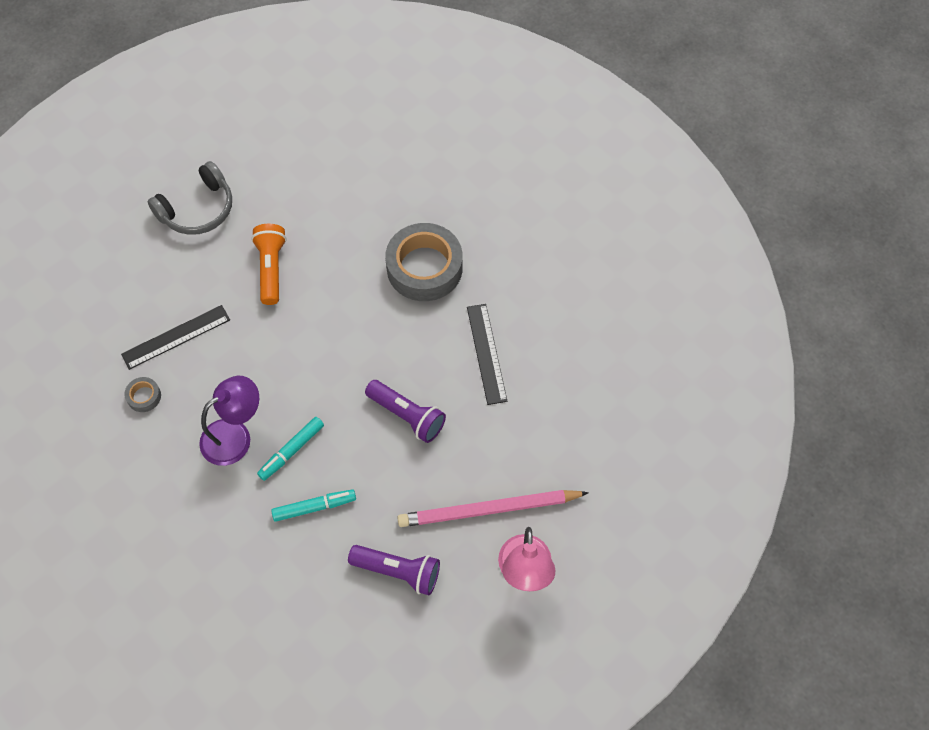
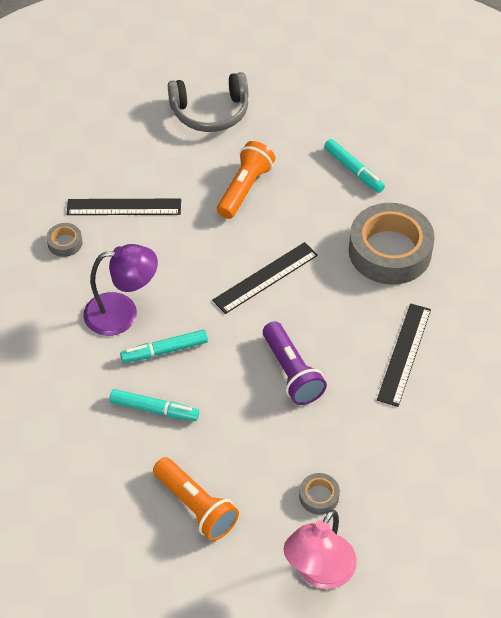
camera: 30 degrees right, 10 degrees down
purple flashlight [348,545,440,595] -> orange flashlight [153,457,239,541]
pink pencil [397,490,589,527] -> grey tape [299,473,340,515]
none -> black ruler [212,242,318,314]
none -> turquoise marker [324,139,385,193]

